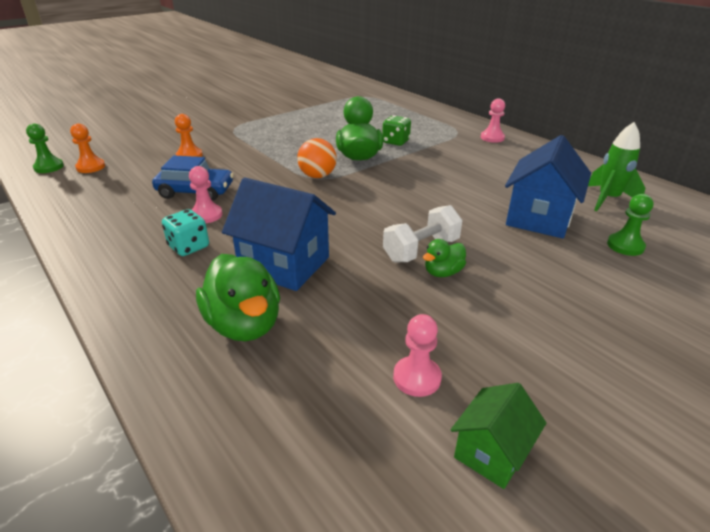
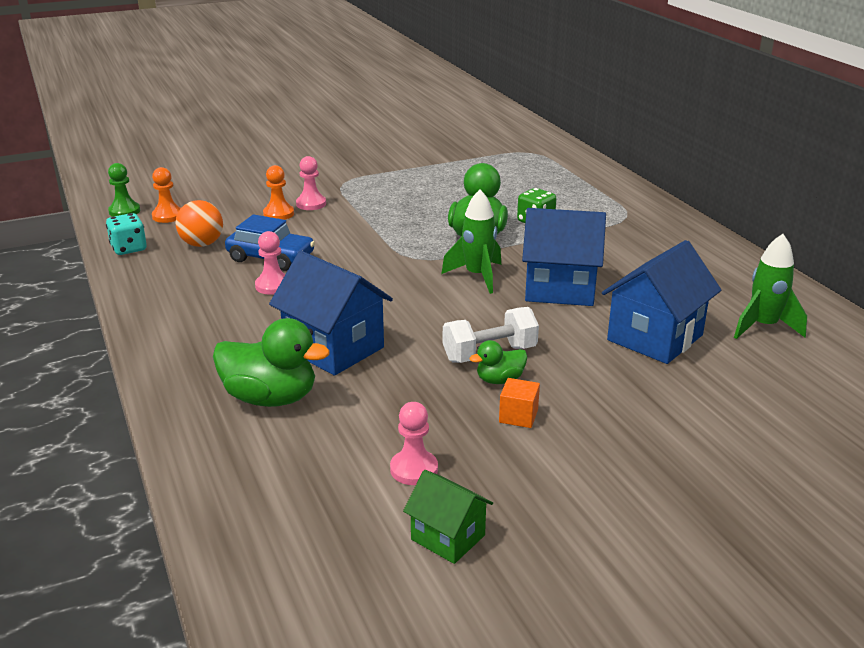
camera: 15 degrees right, 5 degrees down
turquoise dice [162,209,209,256] -> turquoise dice moved to [106,213,147,255]
green duck [196,254,280,341] -> green duck turned 60 degrees counterclockwise [213,318,330,407]
orange ball [297,138,337,178] -> orange ball moved to [175,200,223,247]
green house [451,383,546,489] -> green house turned 75 degrees clockwise [403,470,493,564]
pink pawn [481,98,505,143] -> pink pawn moved to [296,156,326,210]
green pawn [607,194,654,256] -> none
none -> green rocket [441,190,501,294]
none -> orange cube [499,378,540,428]
none -> blue house [522,208,606,306]

